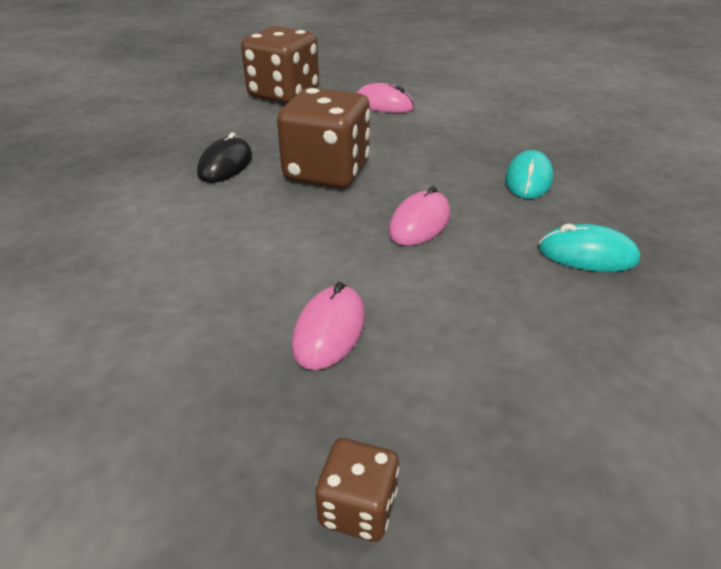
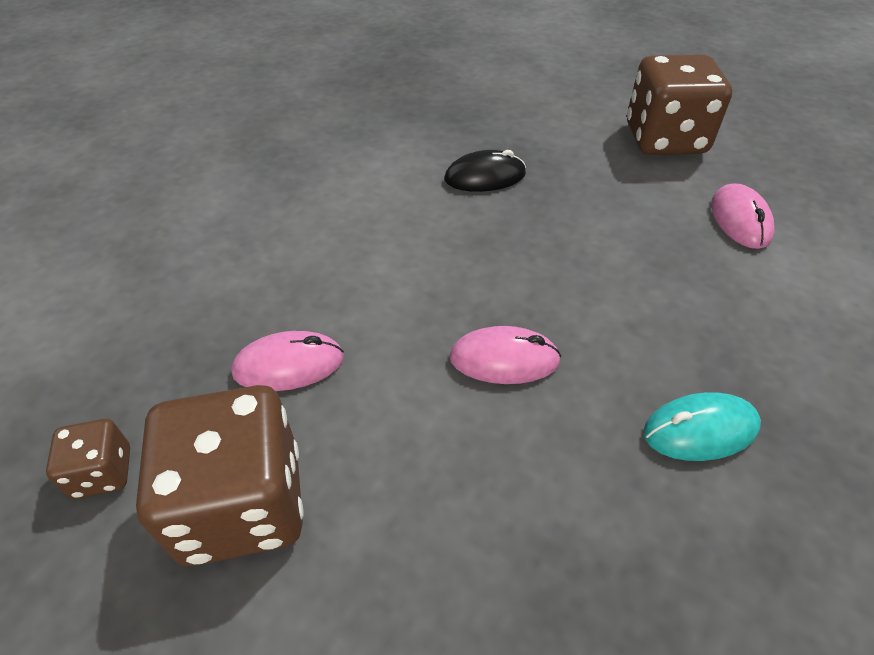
camera: 60 degrees right, 10 degrees up
brown dice [277,88,370,188] -> brown dice moved to [136,385,304,566]
turquoise mouse [538,224,640,272] -> none

